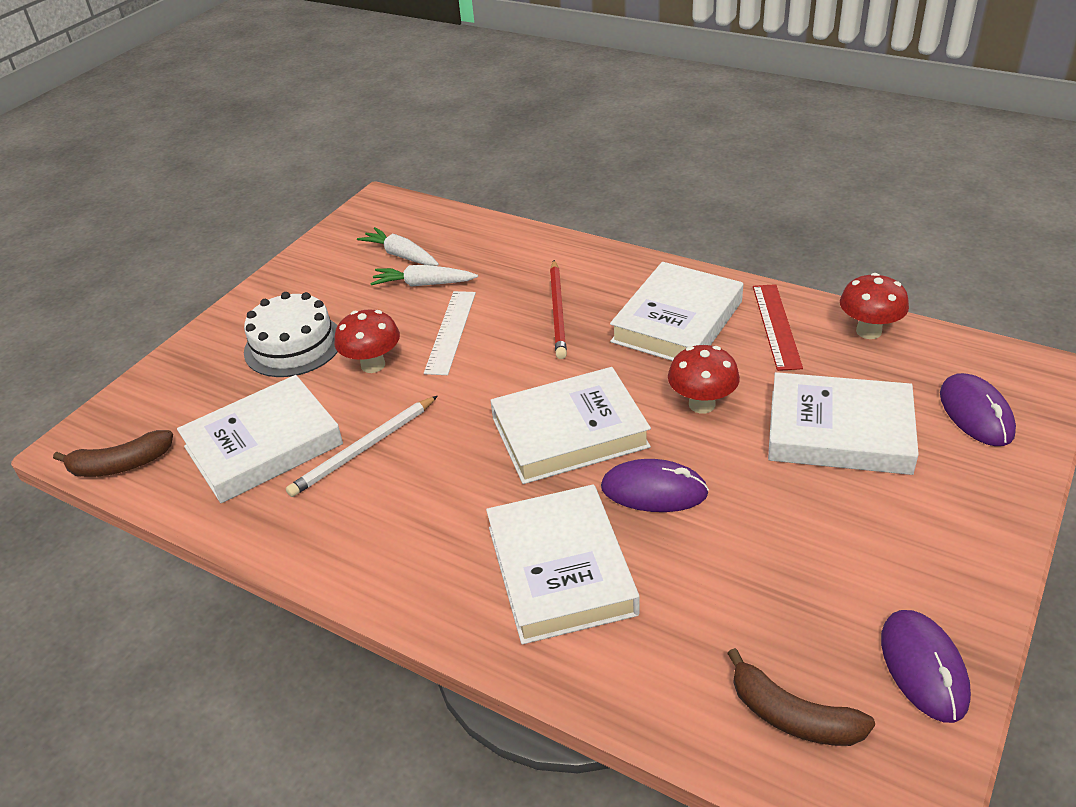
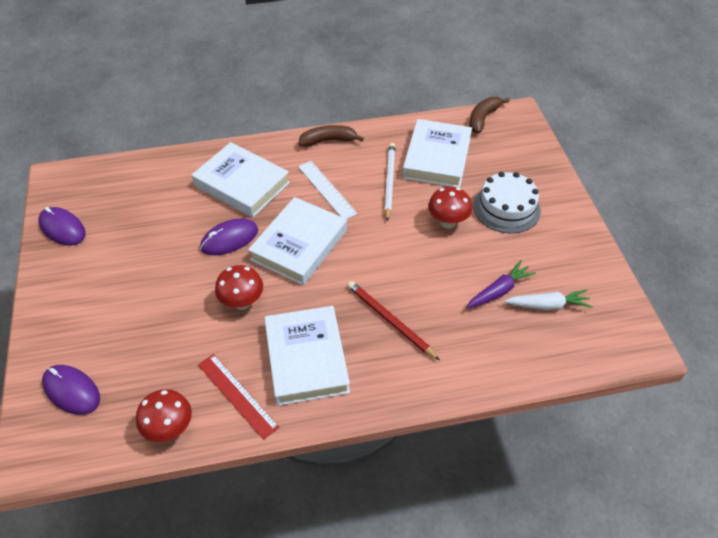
camera: 135 degrees right, 10 degrees up
white carrot [370,265,478,286] -> purple carrot [466,260,536,308]
white ruler [424,291,476,375] -> white ruler moved to [298,161,358,219]
brown banana [727,648,875,746] -> brown banana moved to [299,125,364,147]
white book [768,372,919,475] -> none

